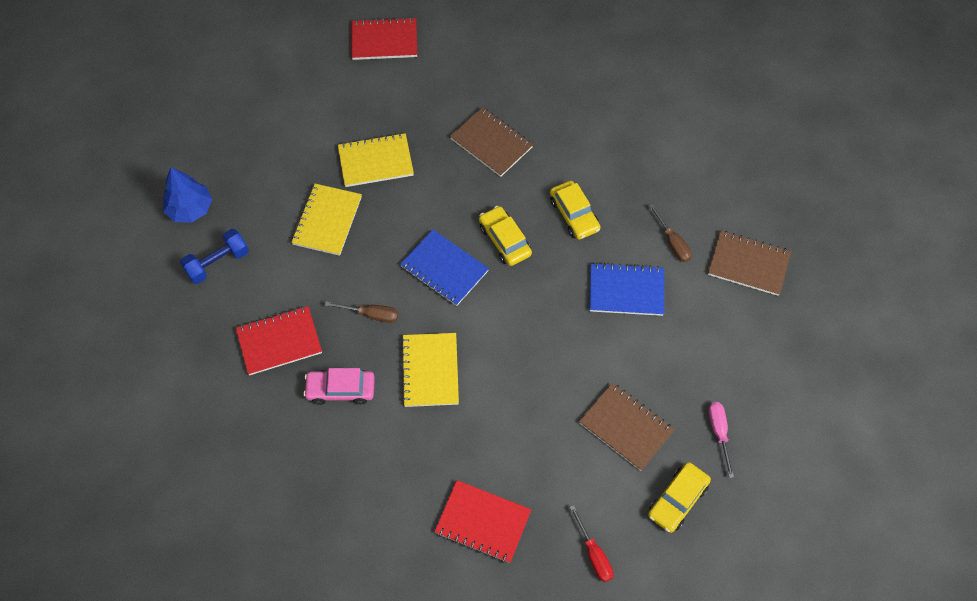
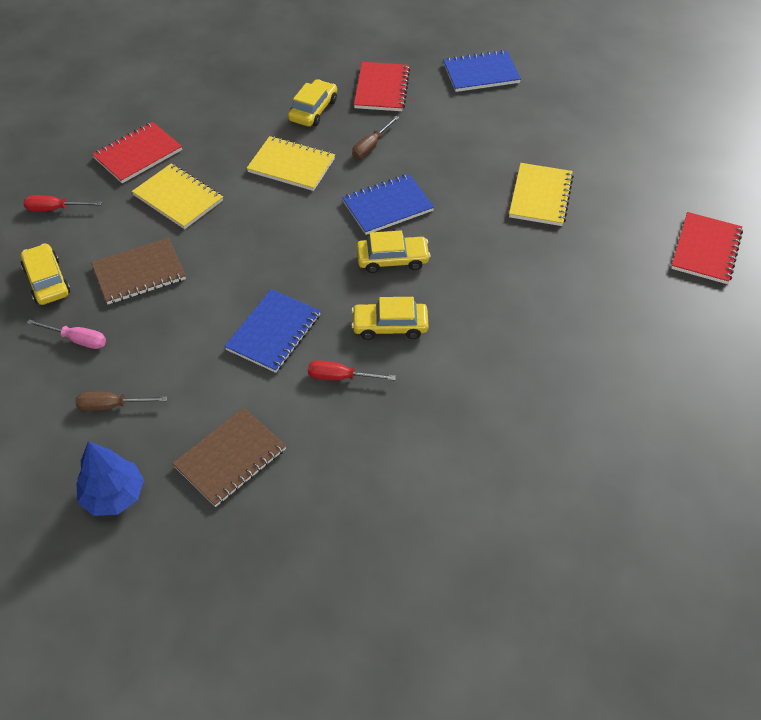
camera: 115 degrees right, 10 degrees down
blue tree [163,167,212,223] -> blue tree moved to [76,441,144,516]
blue dumbbell [180,229,249,284] -> blue notebook [443,50,521,92]
yellow notebook [291,184,362,256] -> yellow notebook moved to [132,164,223,229]
pink car [303,368,375,405] -> yellow car [288,79,337,127]
brown notebook [450,107,533,177] -> none
brown screwdriver [649,204,692,262] -> brown screwdriver moved to [75,392,167,411]
none -> red screwdriver [308,360,396,380]

